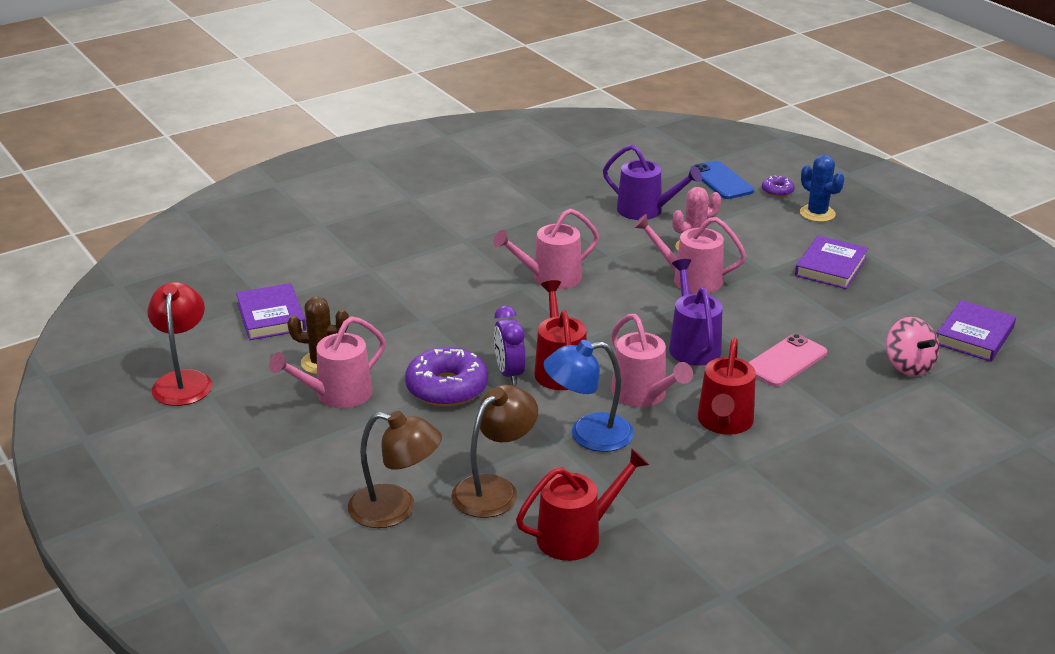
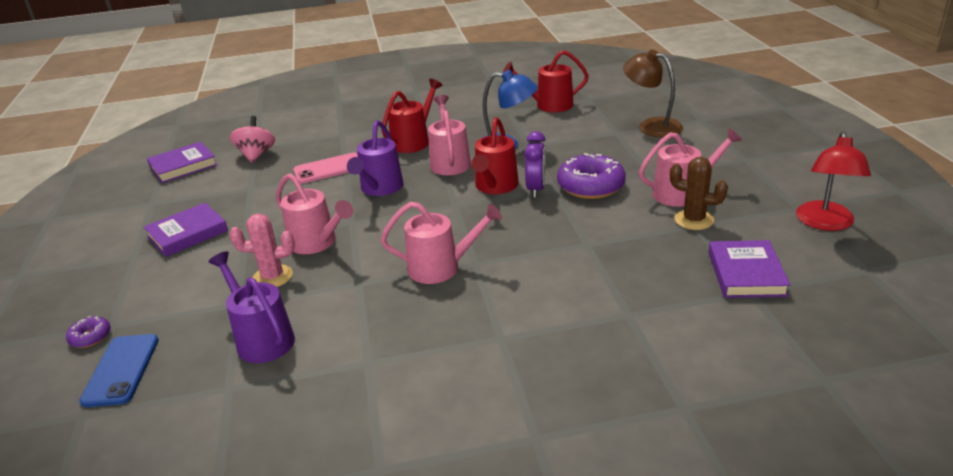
camera: 155 degrees left, 0 degrees up
brown lamp [451,385,538,518] -> none
blue cactus [800,155,845,222] -> none

